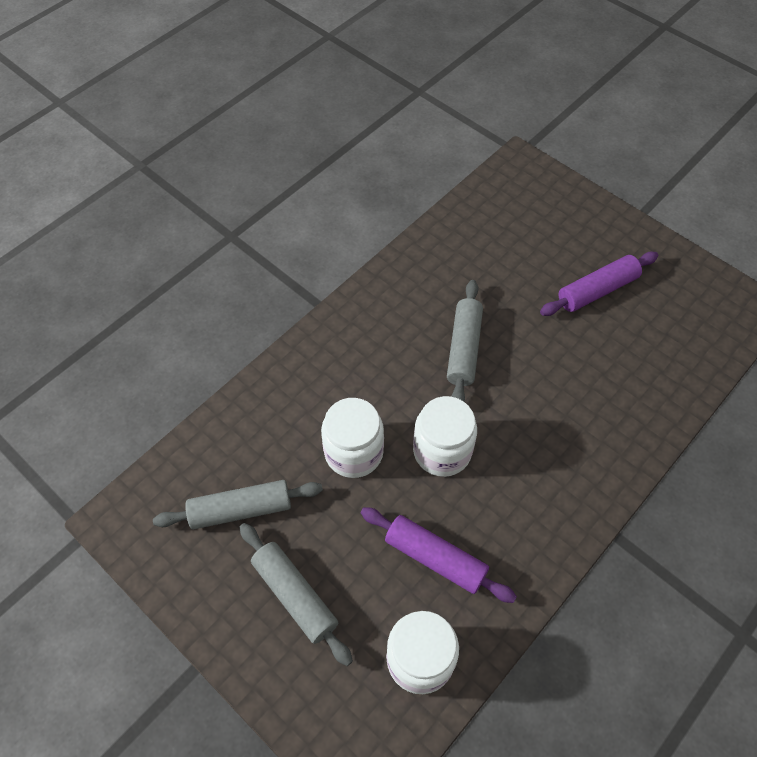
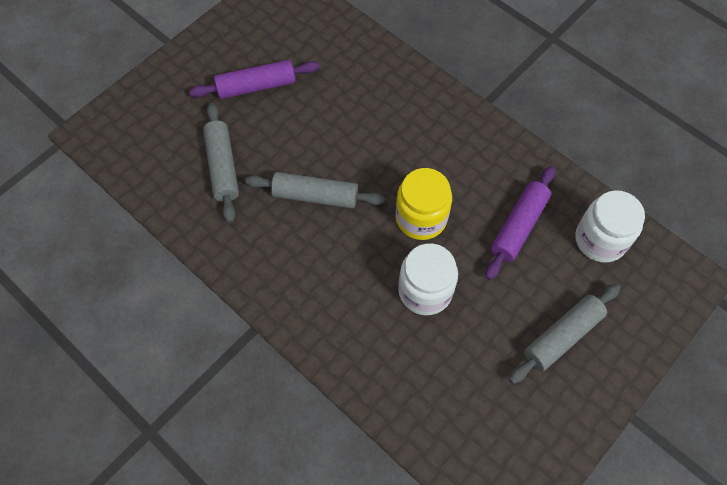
camera: 90 degrees left, 5 degrees up
grey rolling pin [153,480,323,530] -> grey rolling pin moved to [203,103,239,223]
white jar [413,396,477,477] -> yellow jar [396,168,452,240]
purple rolling pin [540,252,658,316] -> purple rolling pin turned 75 degrees counterclockwise [189,60,319,99]

